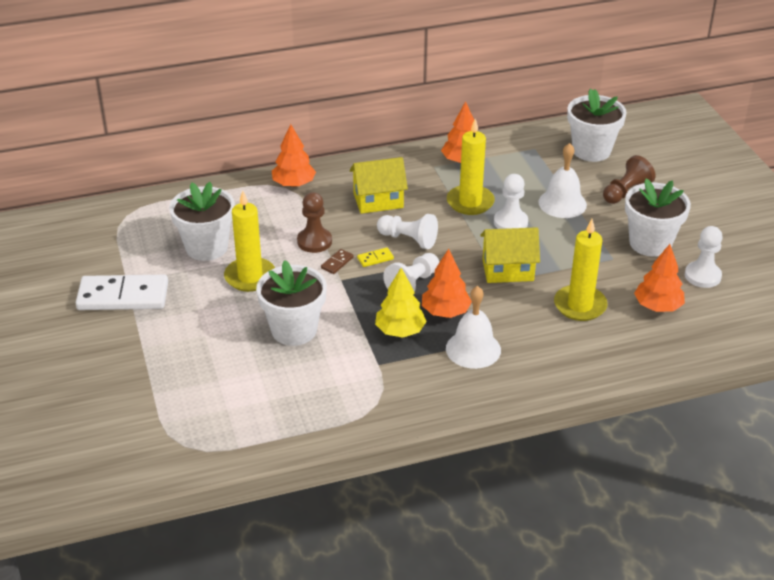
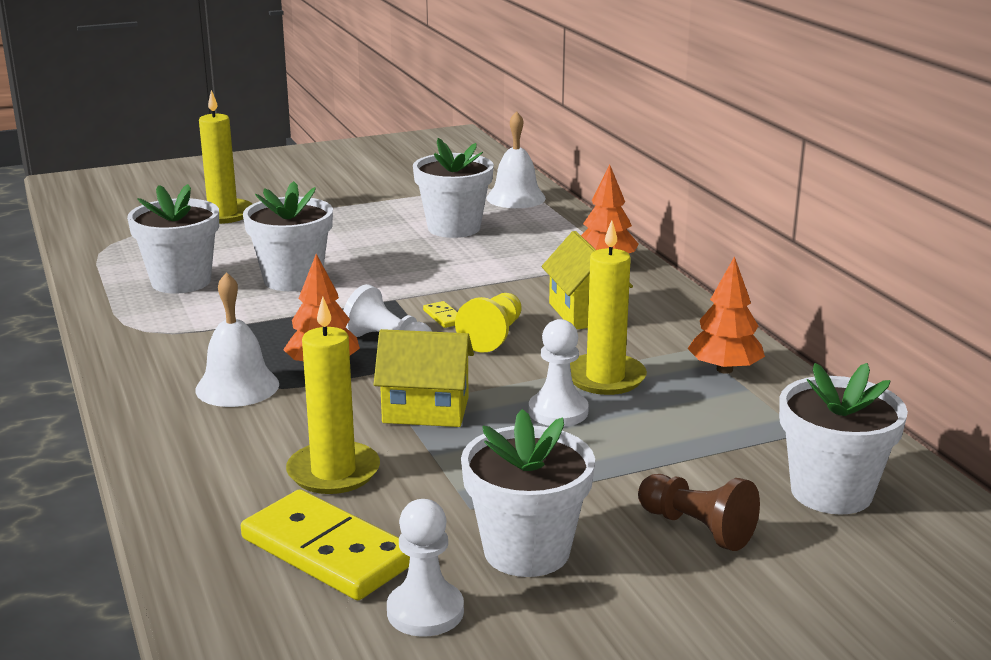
camera: 85 degrees right, 15 degrees down
white domino [76,275,168,310] -> none
yellow candle [224,191,275,292] -> yellow candle moved to [199,90,252,224]
brown pawn [297,192,332,253] -> none
brown domino [321,249,354,274] -> none
yellow tree [375,268,427,338] -> none
white pawn [377,214,438,249] -> yellow pawn [455,293,522,353]
yellow house [480,227,540,283] -> yellow house turned 75 degrees counterclockwise [374,329,474,427]
white bell [538,143,587,218] -> white bell moved to [486,111,546,208]
orange tree [634,244,685,312] -> yellow domino [241,489,410,600]
none -> white flower pot [127,184,219,294]

